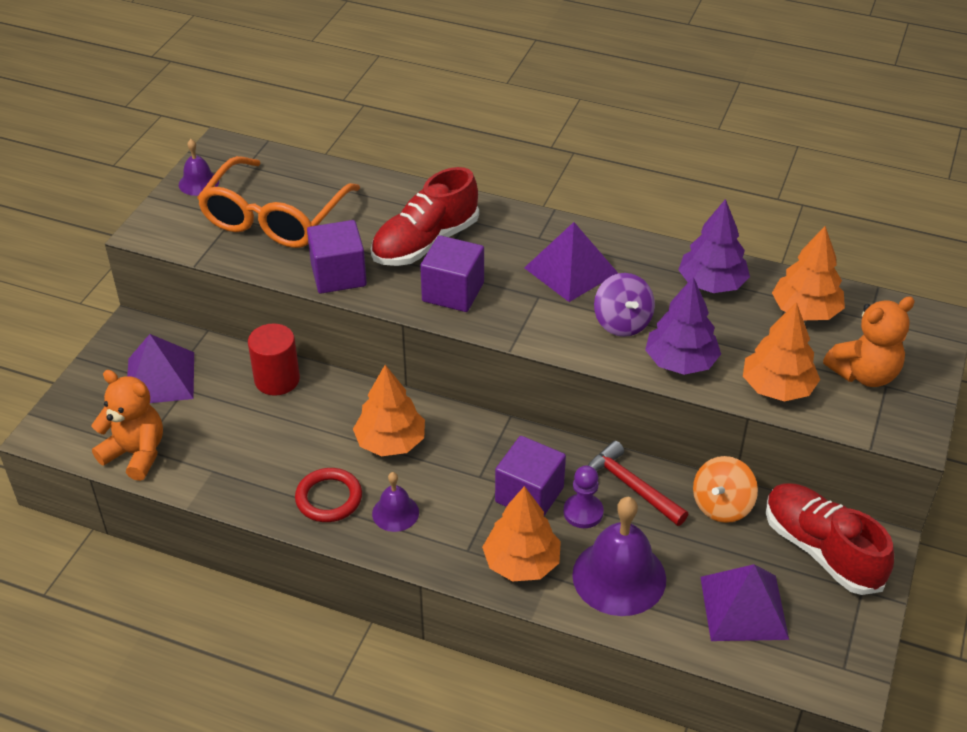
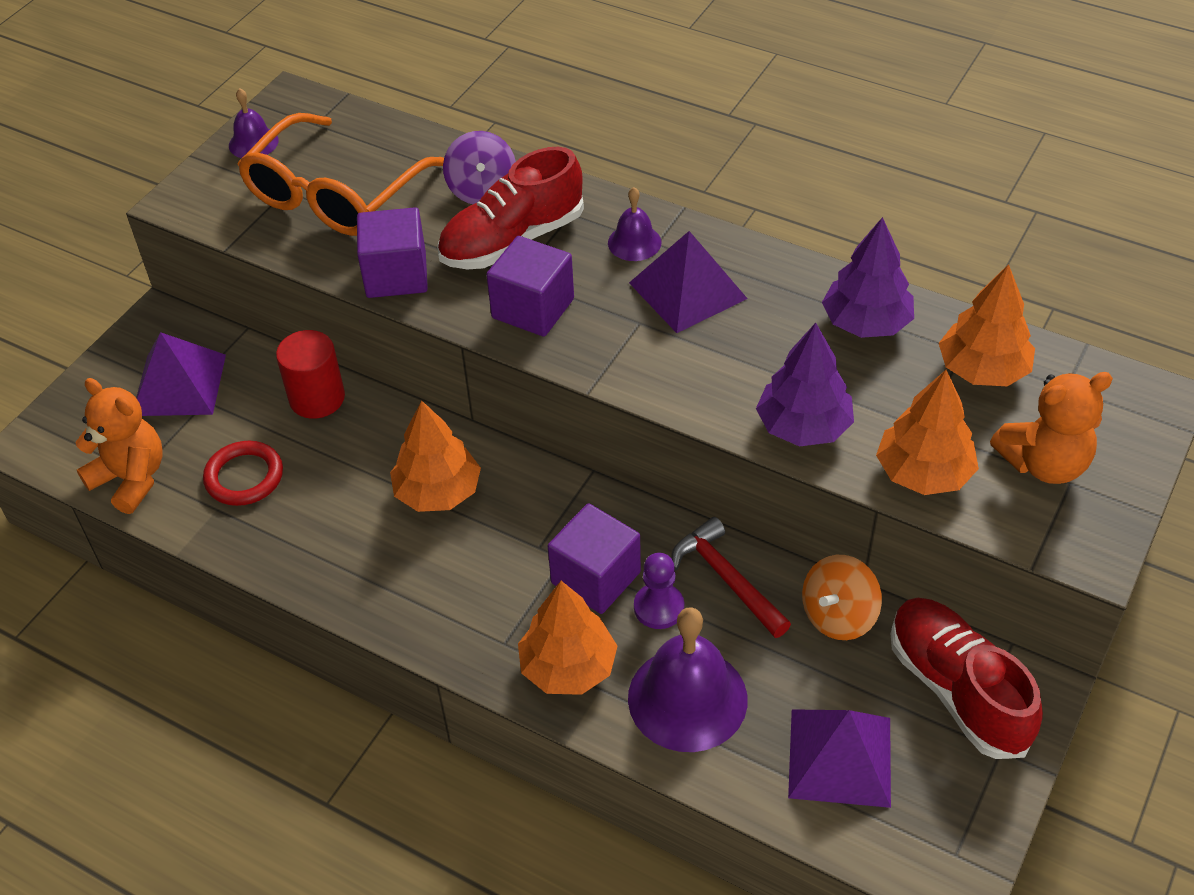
camera: 10 degrees right, 5 degrees up
red ring [295,468,362,522] -> red ring moved to [203,441,283,506]
purple bell [372,472,419,532] -> purple bell moved to [608,187,661,261]
purple spinning top [594,273,655,337] -> purple spinning top moved to [443,131,516,204]

